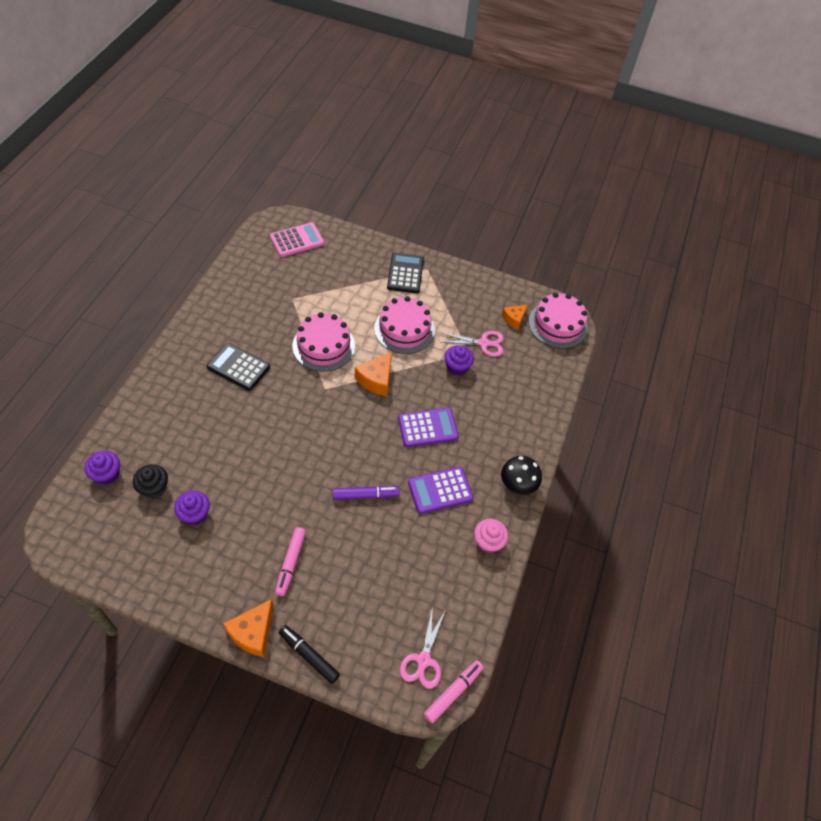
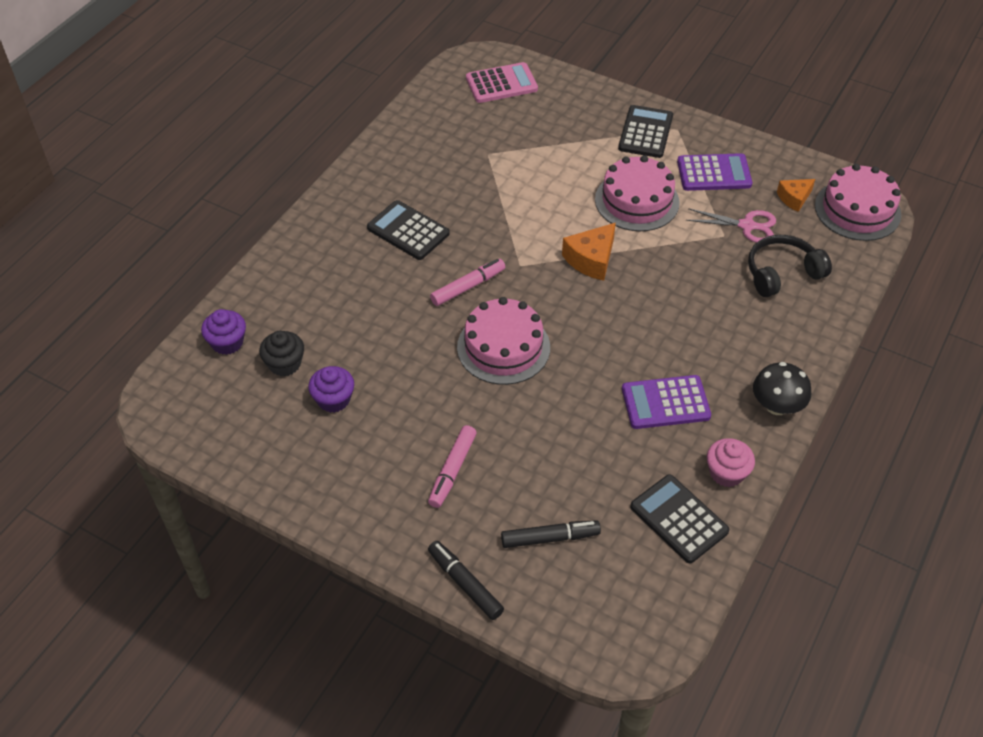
camera: 15 degrees right, 5 degrees down
orange cheese [223,599,274,657] -> none
pink cake [292,312,355,372] -> pink cake moved to [457,297,550,385]
purple marker [333,486,399,500] -> none
purple calculator [398,408,459,447] -> purple calculator moved to [677,153,752,191]
pink scissors [400,606,445,689] -> none
pink marker [424,660,484,723] -> pink marker moved to [430,259,505,306]
purple cupcake [444,345,474,375] -> none
none -> black marker [501,520,601,548]
none -> black calculator [630,474,729,564]
none -> black headphones [748,235,832,297]

